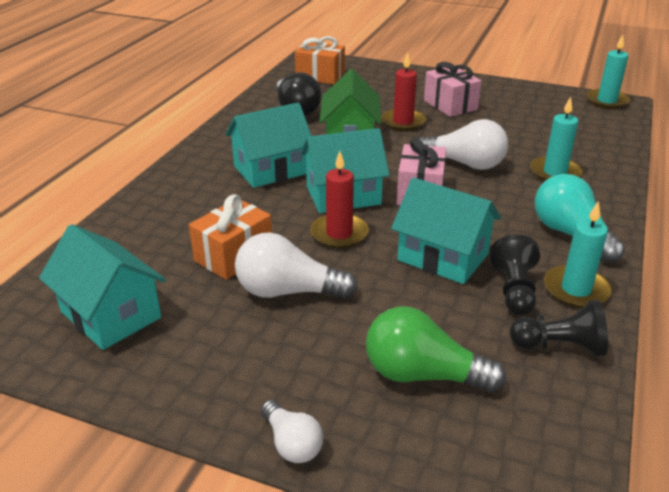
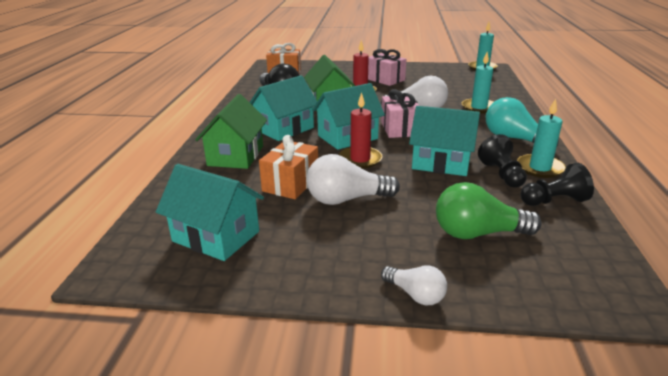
camera: 15 degrees left, 5 degrees down
none -> green house [195,94,267,169]

